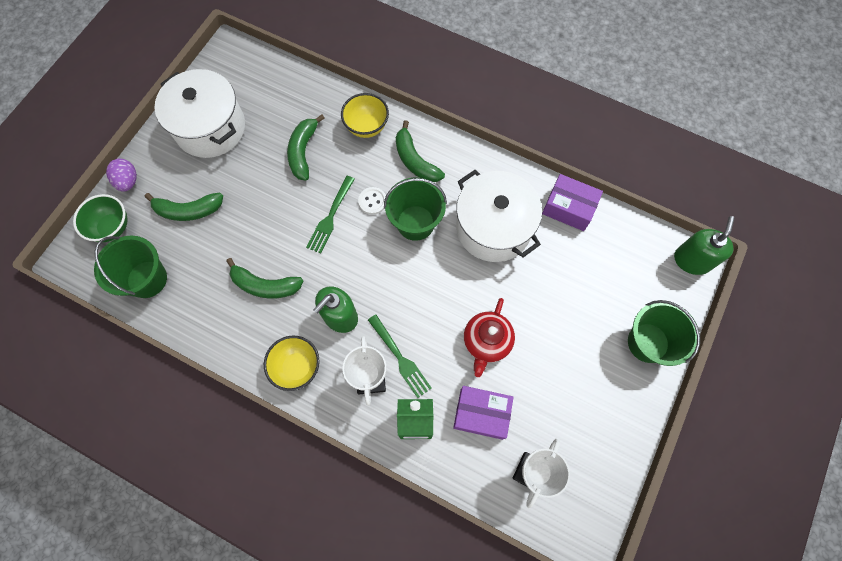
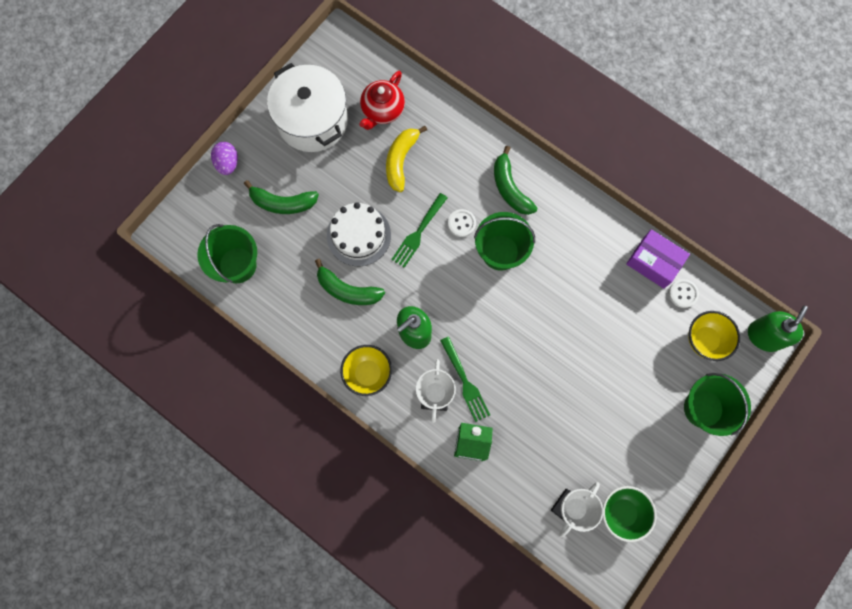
camera: 10 degrees right, 5 degrees up
green bowl [73,194,127,242] -> green bowl moved to [603,486,657,542]
green banana [287,114,325,181] -> yellow banana [386,126,427,192]
yellow bowl [341,93,389,138] -> yellow bowl moved to [688,311,740,361]
purple box [453,386,514,440] -> none
white pot [456,170,542,262] -> none
red teapot [464,298,515,377] -> red teapot moved to [359,71,405,130]
none -> white cake [327,202,391,266]
none -> white button [669,279,699,308]

